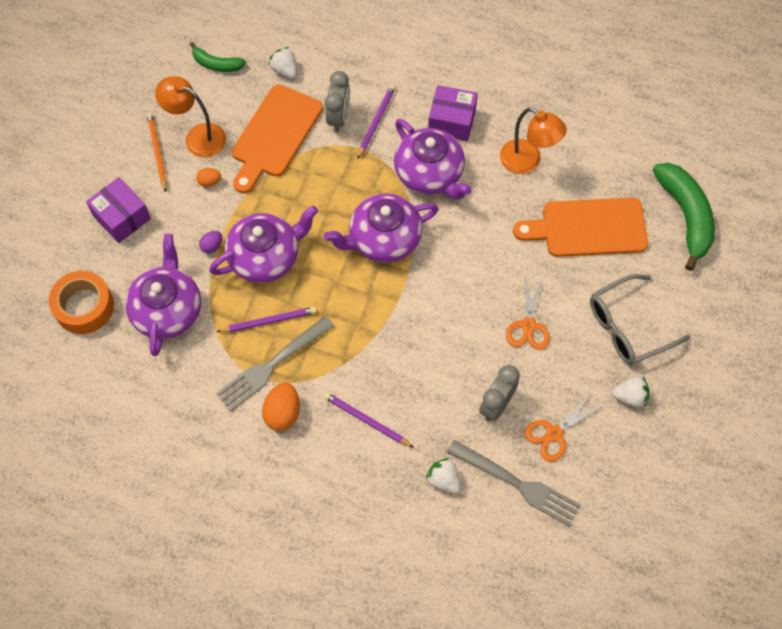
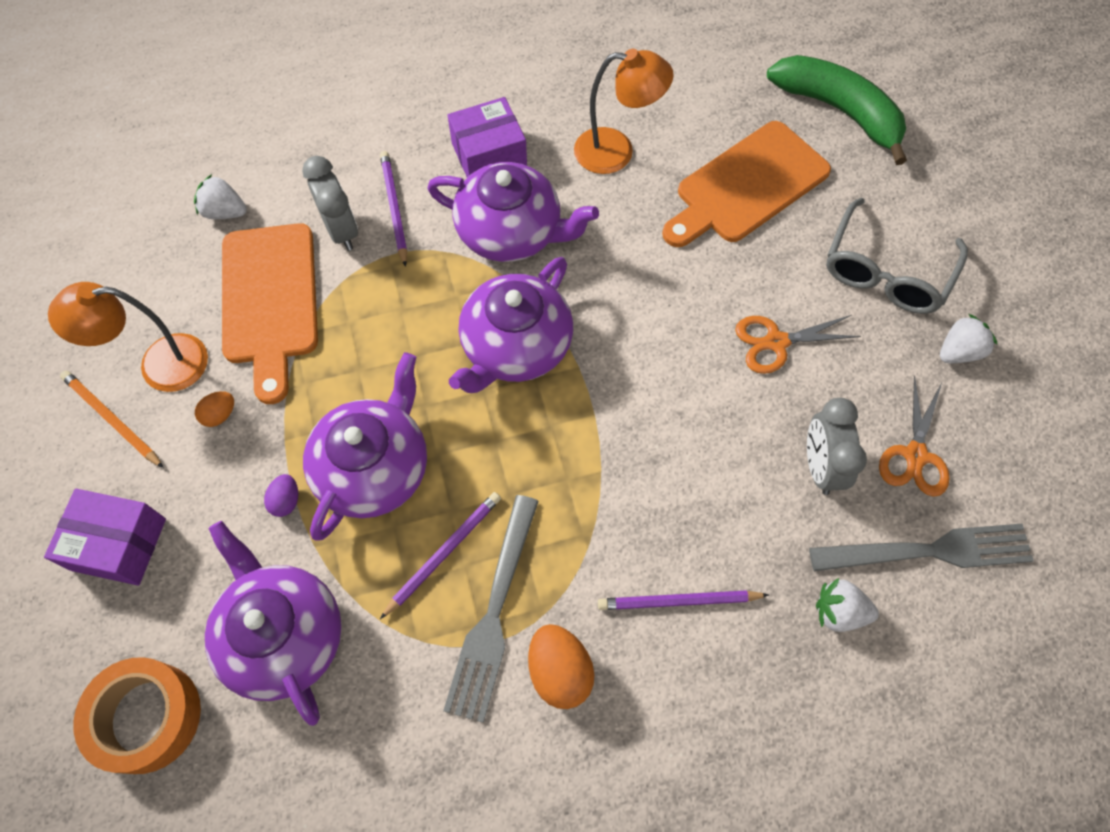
camera: 35 degrees left, 0 degrees up
green banana [190,42,246,72] -> none
orange scissors [506,275,550,350] -> orange scissors turned 105 degrees clockwise [735,315,861,374]

